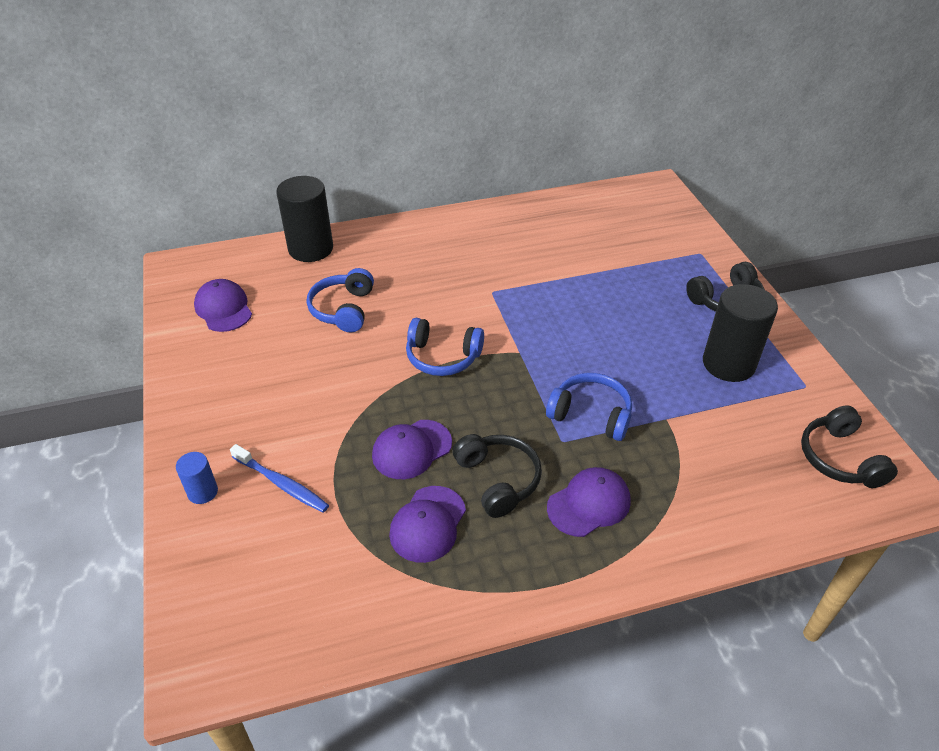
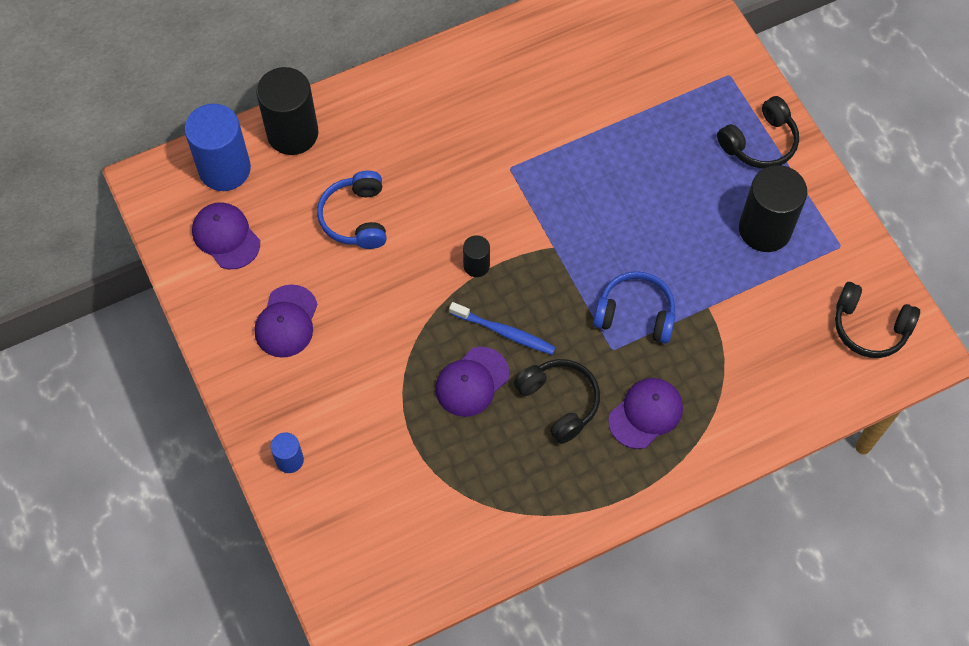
camera: 10 degrees left, 20 degrees up
blue toothbrush [230,444,329,513] -> blue toothbrush moved to [449,302,556,355]
purple cap [389,486,466,563] -> purple cap moved to [255,285,318,358]
blue headphones [406,318,484,376] -> black cylinder [463,235,490,277]
black headphones [801,405,898,488] -> black headphones turned 45 degrees counterclockwise [835,282,920,358]
none -> blue cylinder [184,104,251,191]

